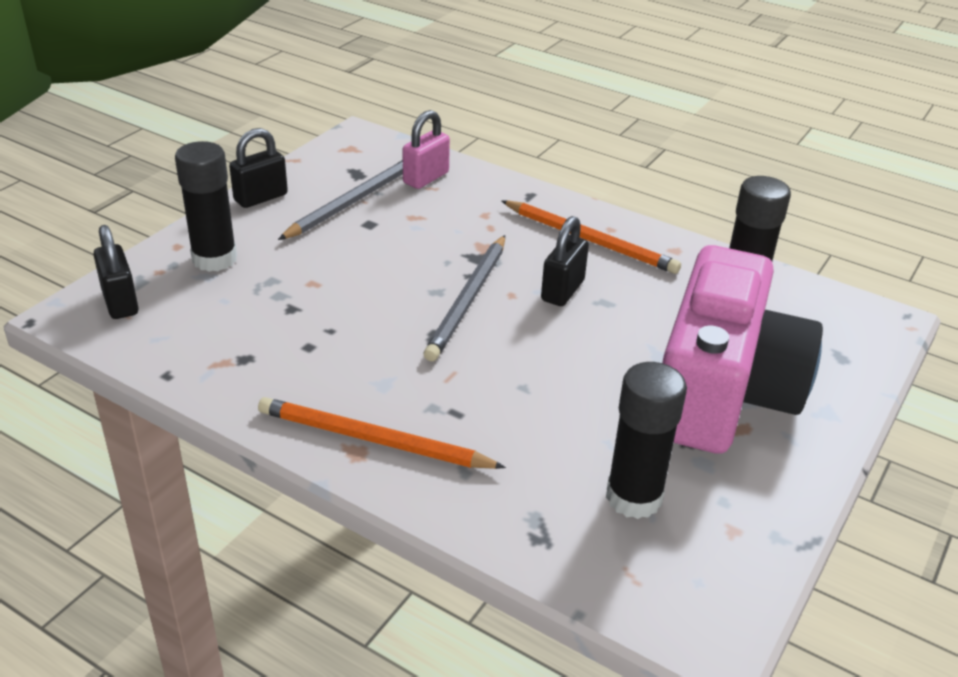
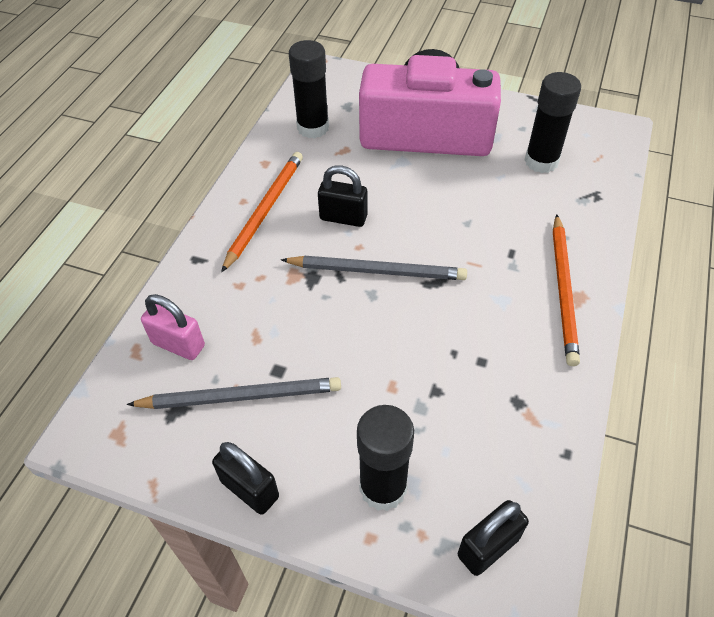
camera: 100 degrees left, 15 degrees up
grey pencil [278,160,403,240] -> grey pencil turned 150 degrees clockwise [127,377,341,409]

